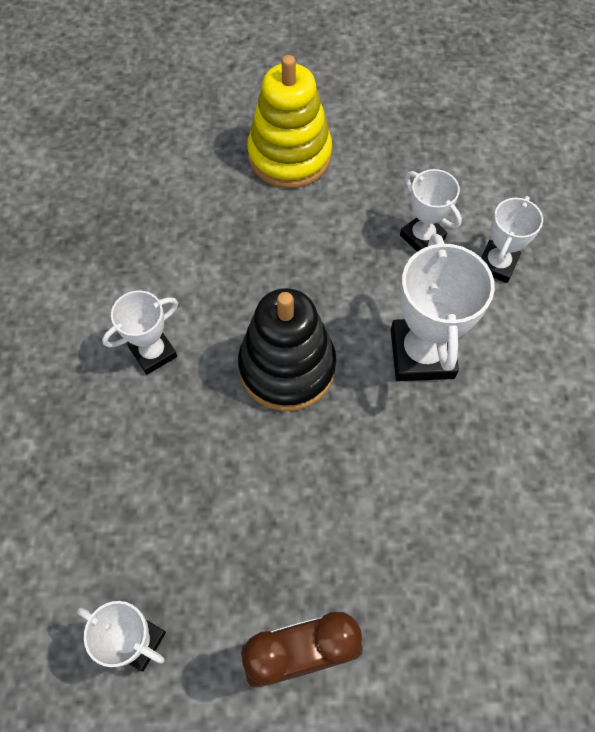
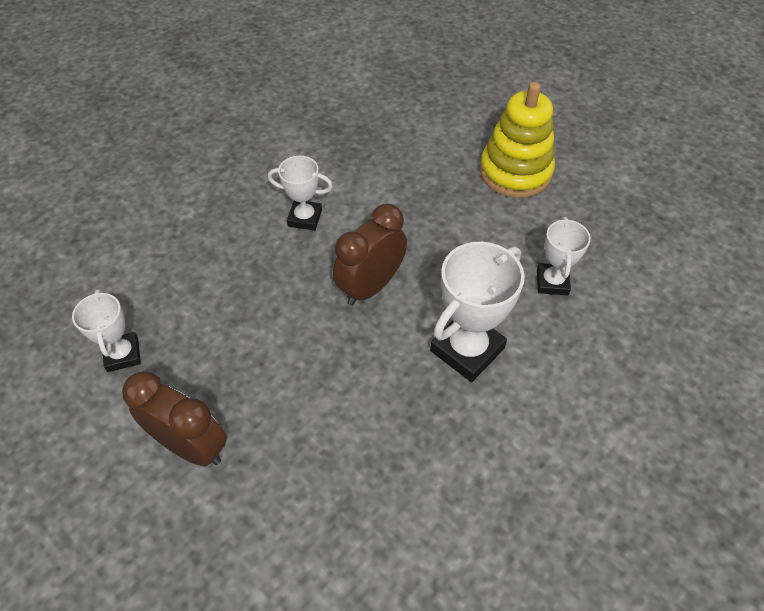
camera: 45 degrees right, 10 degrees down
black stacking toy [238,288,336,411] -> brown clock [333,204,407,306]
white trophy [481,196,543,283] -> none

